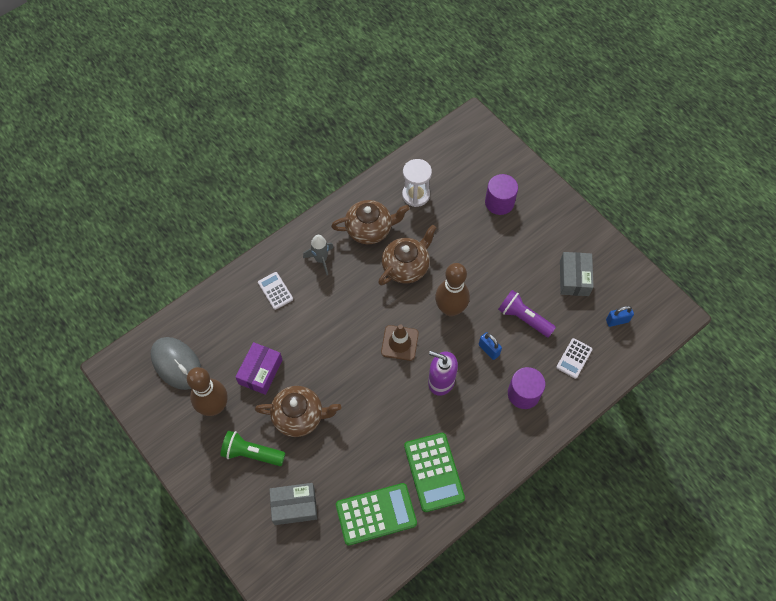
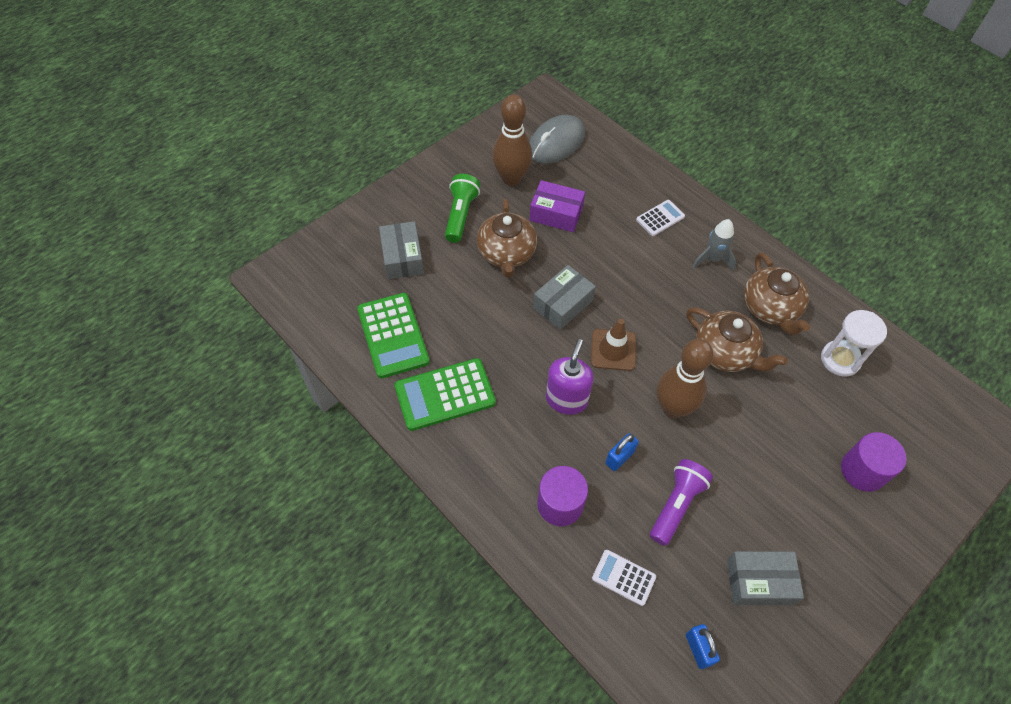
camera: 85 degrees right, 5 degrees down
none -> grey box [533,265,596,330]

